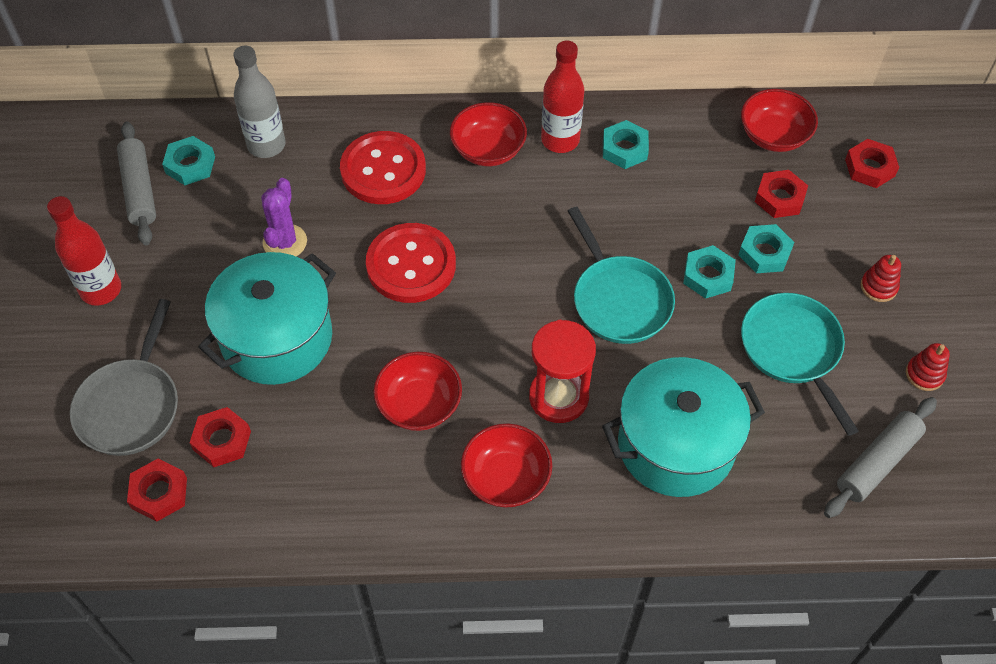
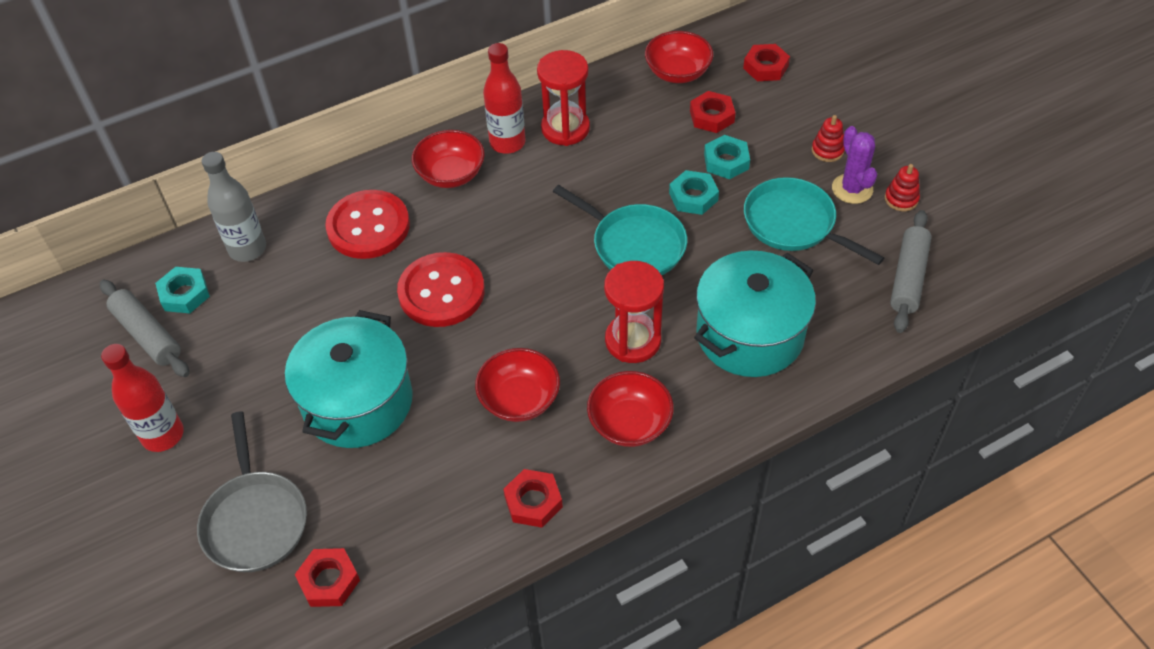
camera: 25 degrees left, 5 degrees down
red nut [190,407,251,467] -> red nut moved to [503,469,563,528]
purple cactus [261,178,307,256] -> purple cactus moved to [832,126,877,204]
turquoise nut [603,120,649,169] -> red hourglass [537,50,590,146]

